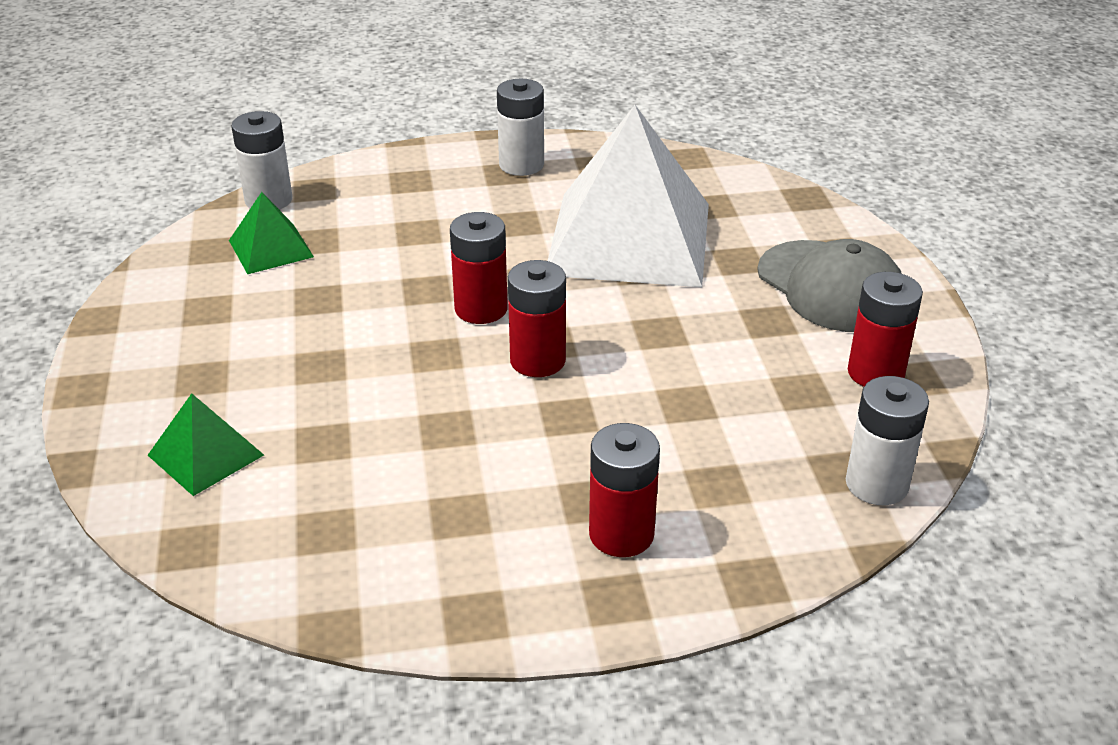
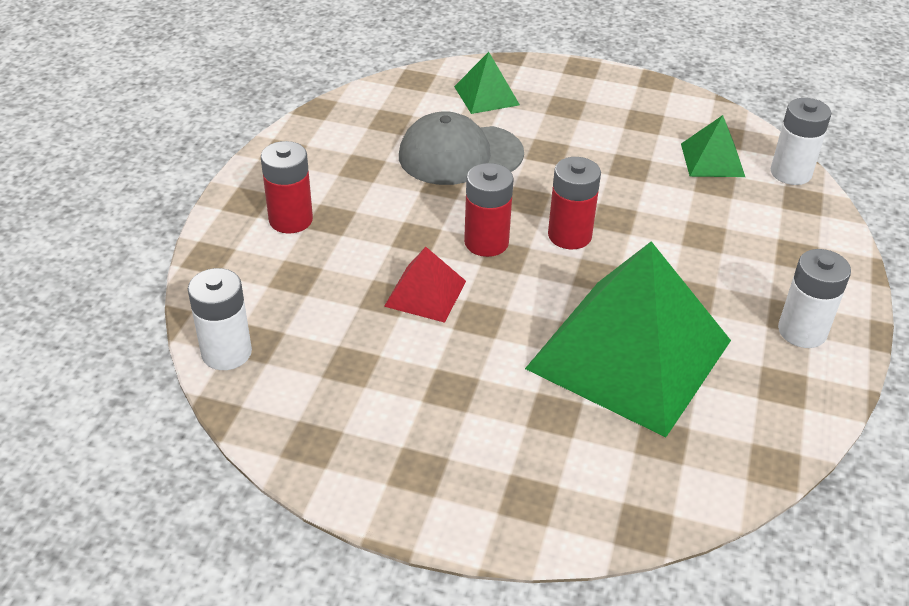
camera: 115 degrees right, 5 degrees up
white pyramid [548,105,709,287] -> green pyramid [525,241,731,437]
grey cap [757,239,902,332] -> grey cap moved to [399,111,524,185]
red battery [848,272,923,387] -> none
none -> red pyramid [384,247,466,323]

